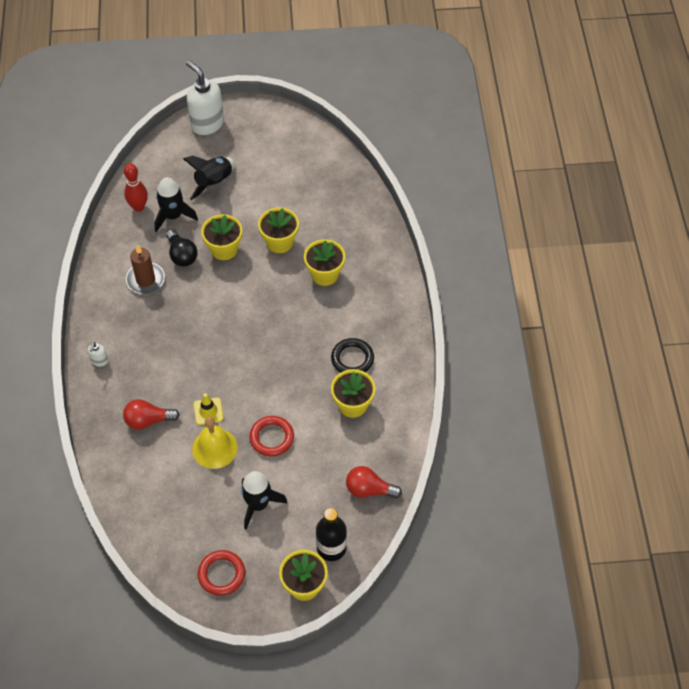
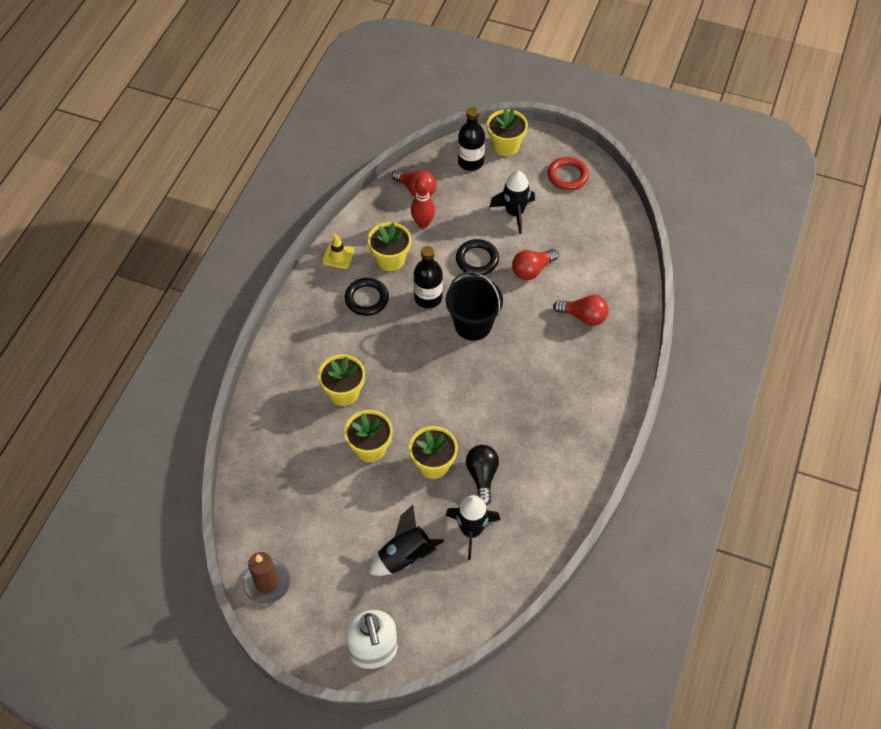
camera: 155 degrees left, 0 degrees up
white soap dispenser [88,342,108,367] -> none
red bowling pin [124,163,148,212] -> red bowling pin moved to [411,176,435,228]
brown candle [126,245,165,294] -> brown candle moved to [242,552,291,604]
yellow bell [192,417,238,469] -> red light bulb [512,249,559,280]
yellow traffic cone [194,393,223,425] -> yellow traffic cone moved to [322,234,354,269]
red ring [249,416,294,456] -> black ring [456,239,499,276]
none -> black bottle [413,246,443,309]
none -> black bucket [446,271,503,341]

